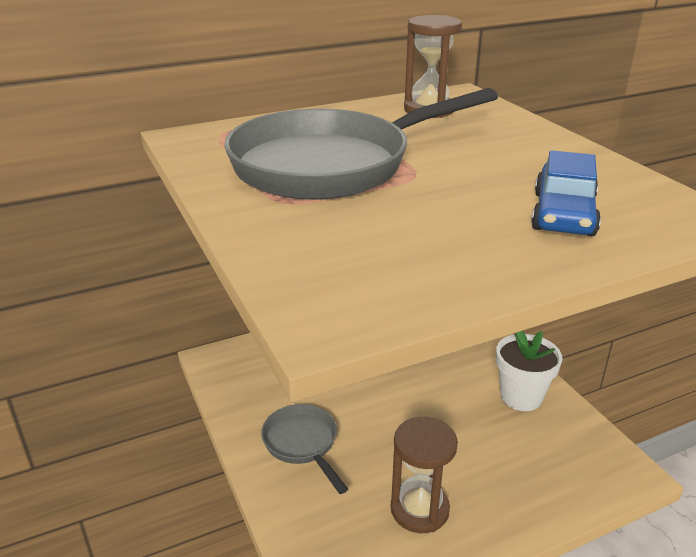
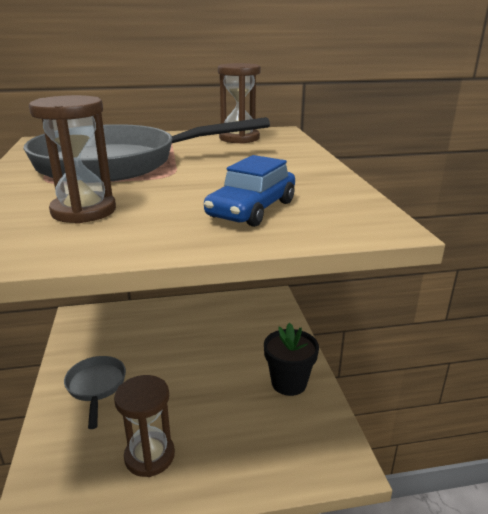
camera: 15 degrees right, 5 degrees down
white flower pot [496,331,563,411] -> black flower pot [264,323,319,396]
none -> brown hourglass [29,95,116,224]

